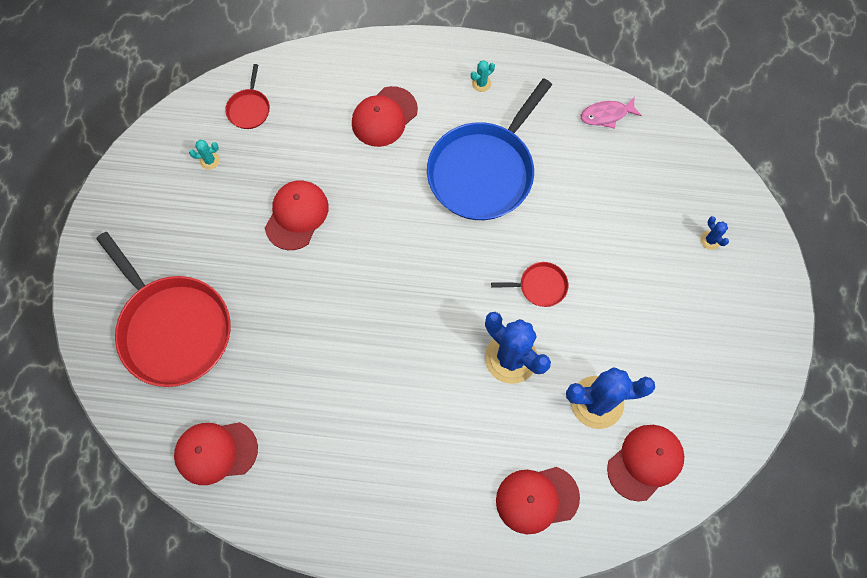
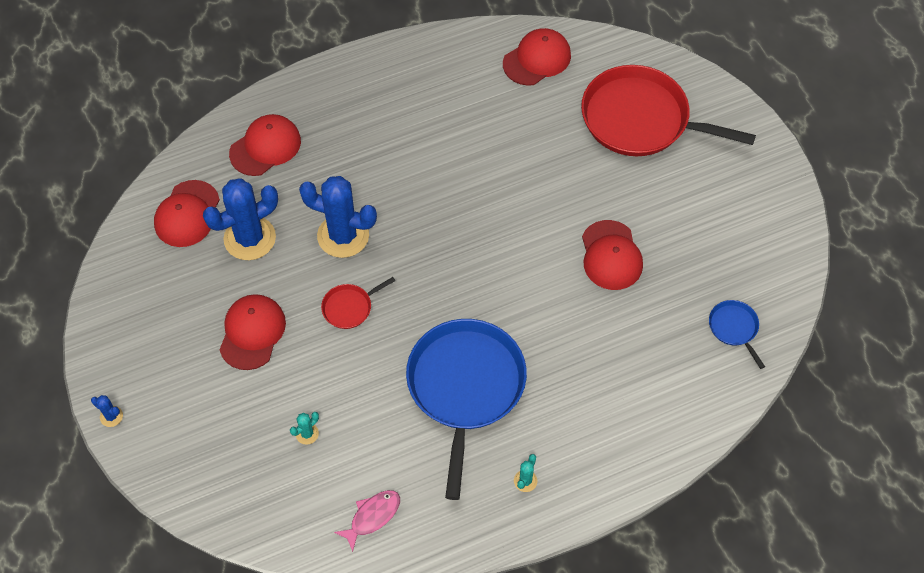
camera: 150 degrees right, 10 degrees down
turquoise cactus [189,140,220,170] -> turquoise cactus moved to [290,412,319,445]
red pan [225,64,270,129] -> blue pan [709,300,765,369]
red cap [352,86,418,147] -> red cap moved to [219,294,286,370]
blue cactus [700,216,729,250] -> blue cactus moved to [91,395,123,427]

